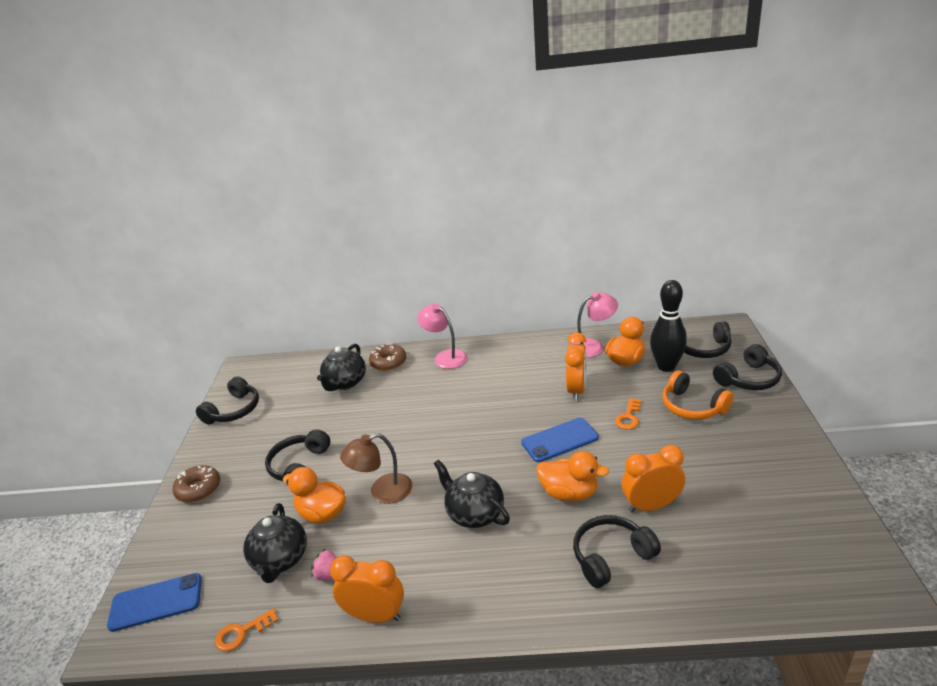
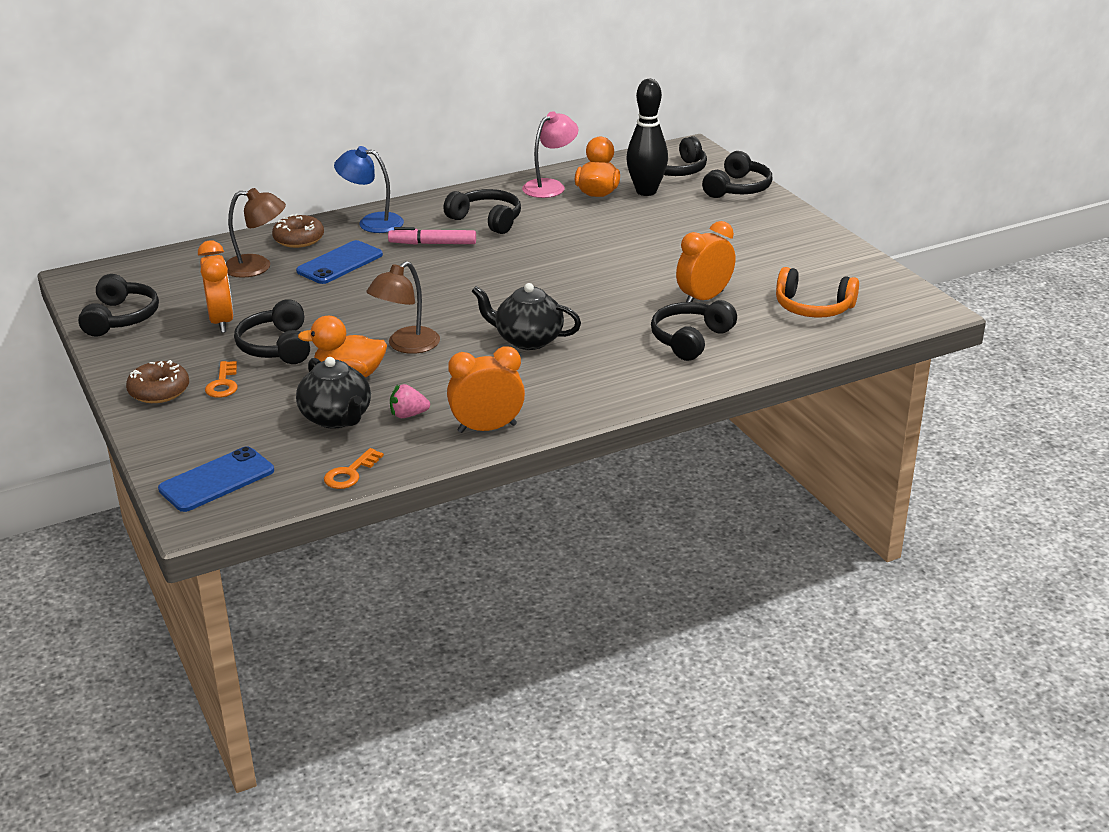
camera: 30 degrees left, 0 degrees up
black teapot [317,344,366,391] -> brown lamp [226,188,286,278]
pink lamp [417,304,467,369] -> blue lamp [334,146,404,233]
blue phone [521,418,599,462] -> blue phone moved to [296,240,383,284]
orange duck [536,451,609,502] -> none
orange clock [565,332,587,401] -> orange clock moved to [198,240,234,333]
orange key [615,398,641,429] -> orange key moved to [205,361,238,398]
orange headphones [662,370,734,420] -> orange headphones moved to [776,267,859,318]
none -> pink marker [388,227,476,245]
none -> black headphones [443,189,521,234]

